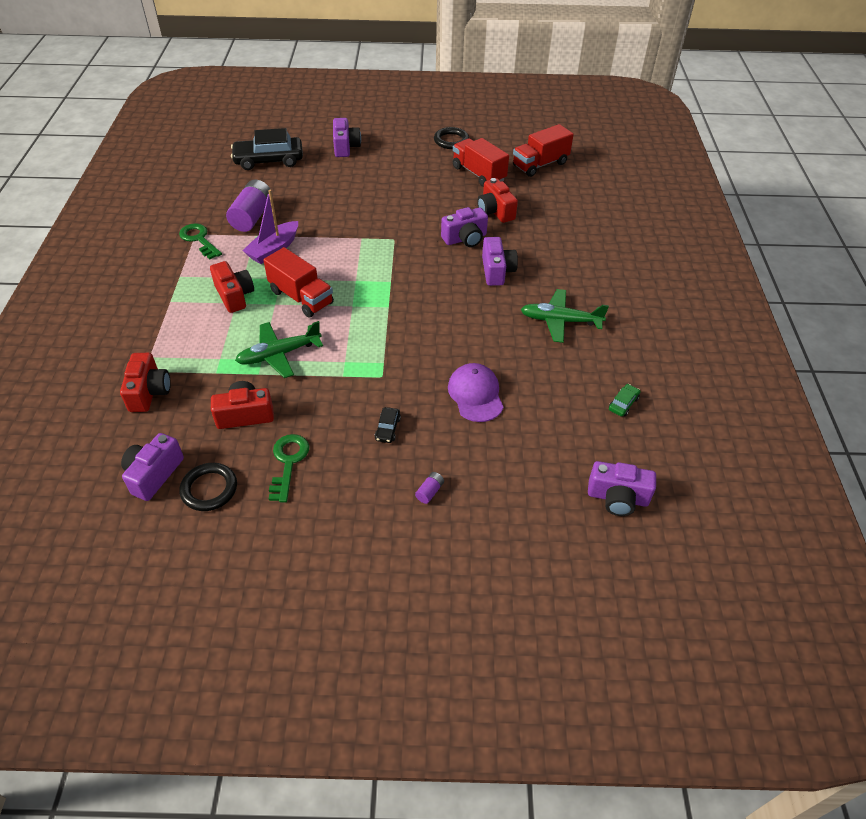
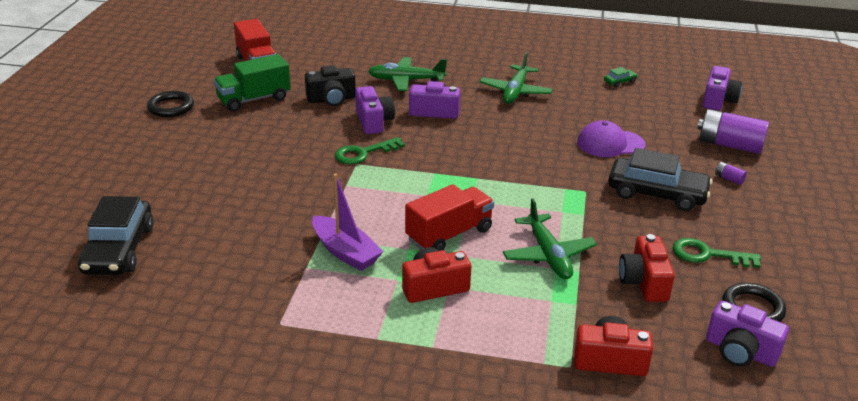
camera: 80 degrees left, 15 degrees down
green key [179,223,222,260] -> green key moved to [335,137,405,164]
purple battery [226,179,273,232] -> purple battery moved to [697,109,769,154]
purple camera [333,118,361,157] -> none
black car [375,407,401,443] -> black car [608,148,712,211], size x2.34
red truck [453,138,509,187] -> green truck [214,54,291,111]
red camera [477,178,518,223] -> black camera [305,65,356,106]
green car [609,384,641,417] -> green car turned 105 degrees clockwise [604,67,637,87]
none -> green plane [368,57,447,91]

